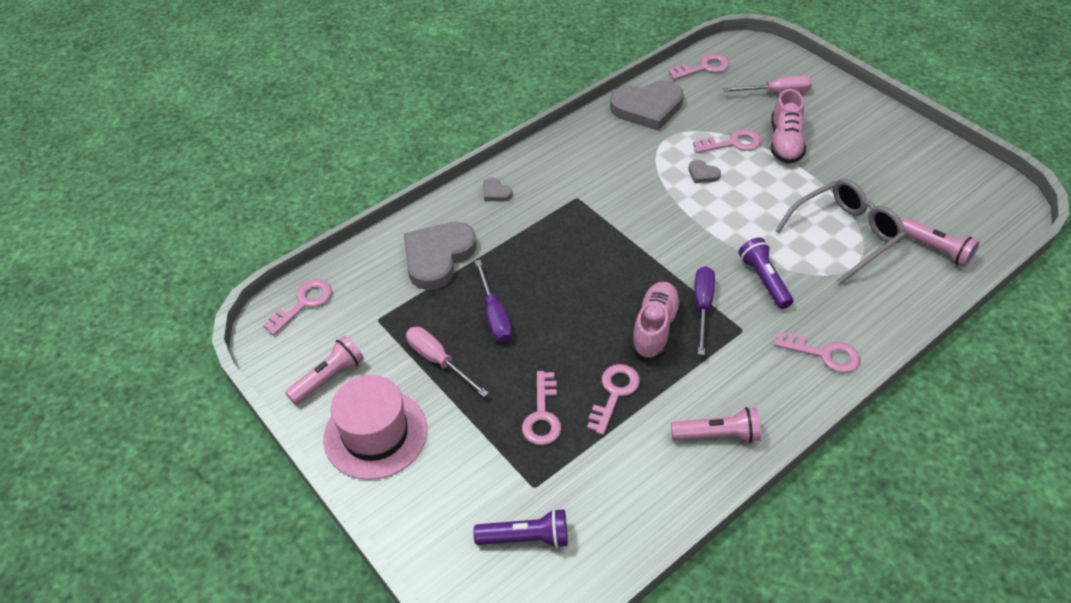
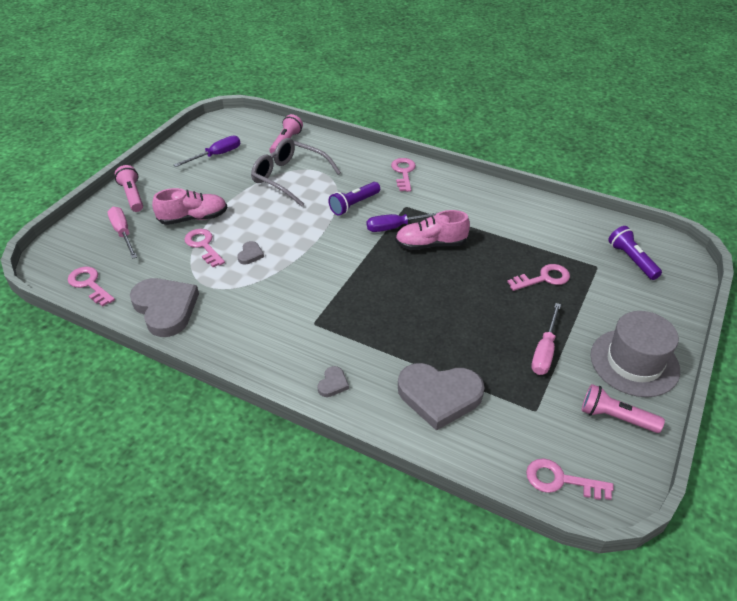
camera: 115 degrees left, 5 degrees down
pink hat [323,375,427,480] -> grey hat [591,311,680,397]
purple screwdriver [474,260,512,343] -> purple screwdriver moved to [174,135,240,167]
pink key [587,364,640,435] -> none
pink flashlight [671,407,761,443] -> pink flashlight moved to [115,165,143,212]

